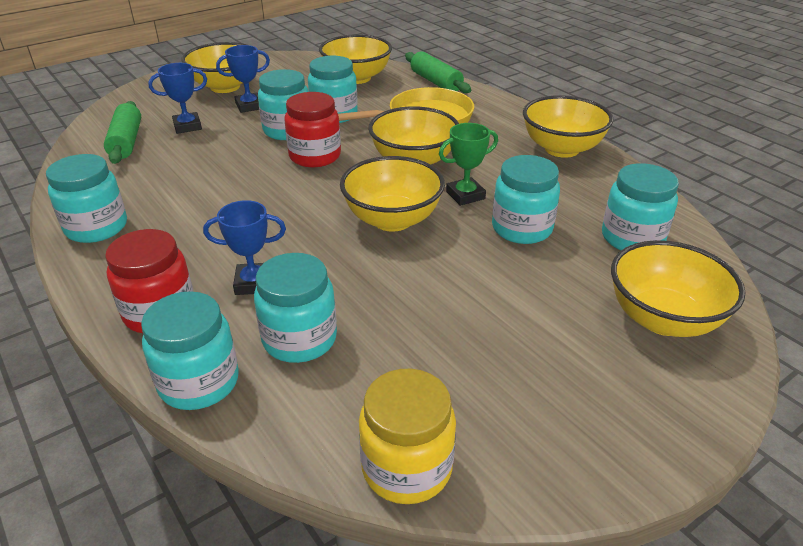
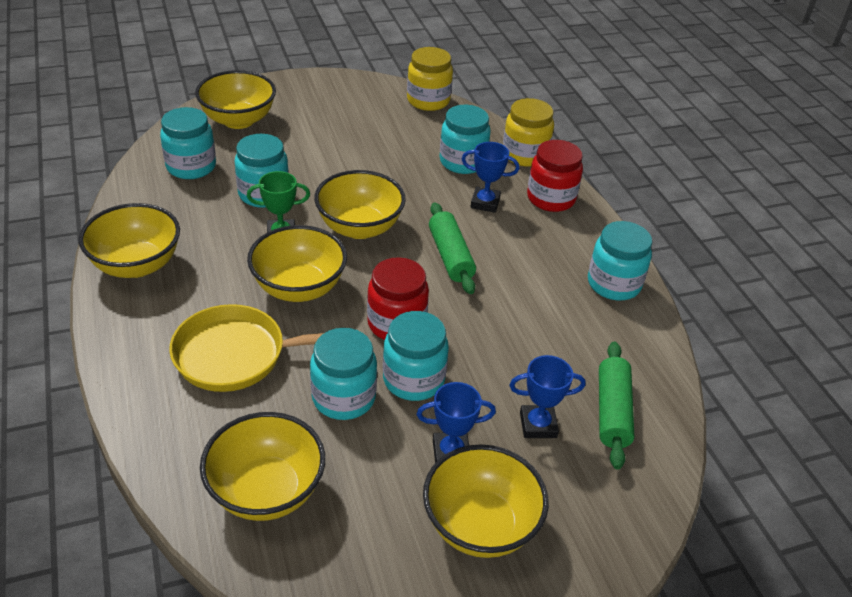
camera: 165 degrees left, 5 degrees up
turquoise jar [141,291,239,410] -> yellow jar [503,98,554,167]
green rolling pin [405,52,471,93] -> green rolling pin moved to [429,202,476,294]

